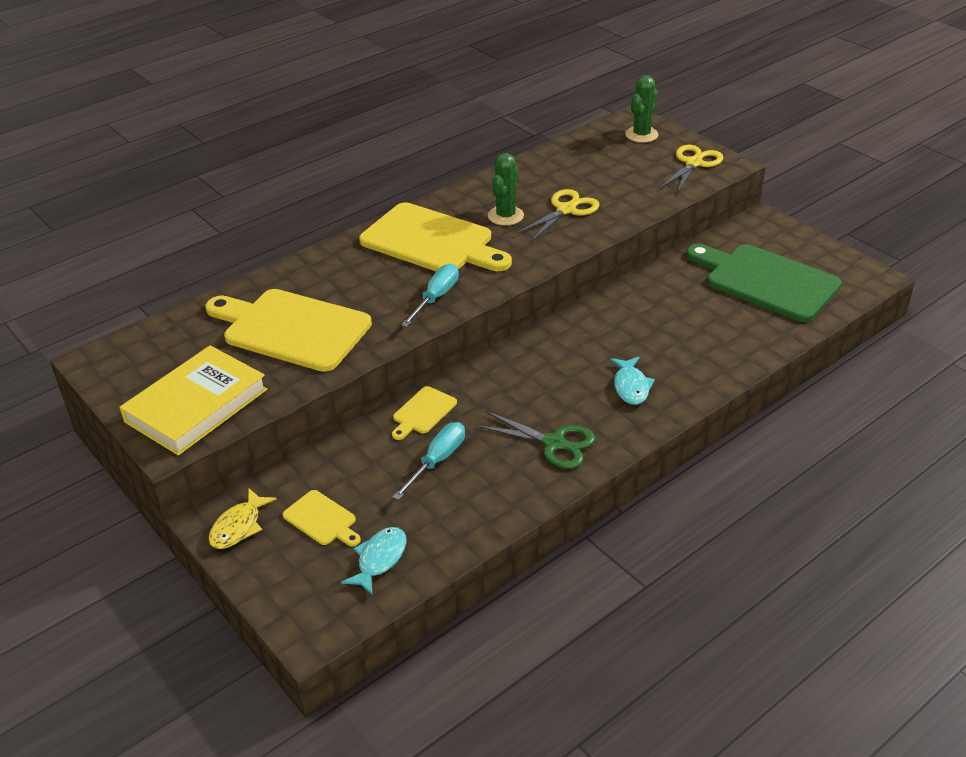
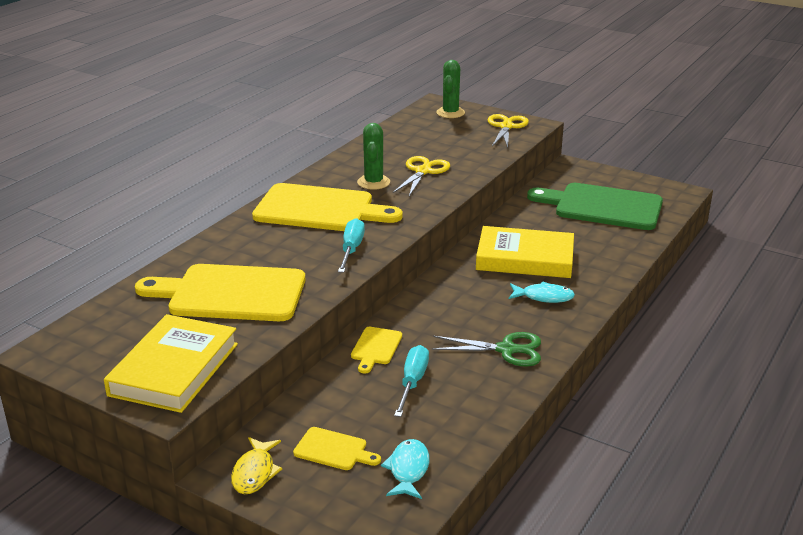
camera: 20 degrees left, 10 degrees down
turquoise fish [610,357,655,405] -> turquoise fish turned 60 degrees counterclockwise [509,282,575,303]
none -> yellow book [476,226,574,278]

